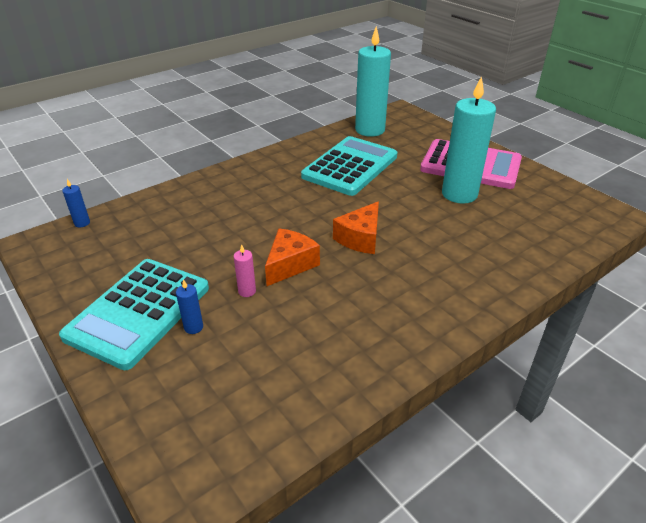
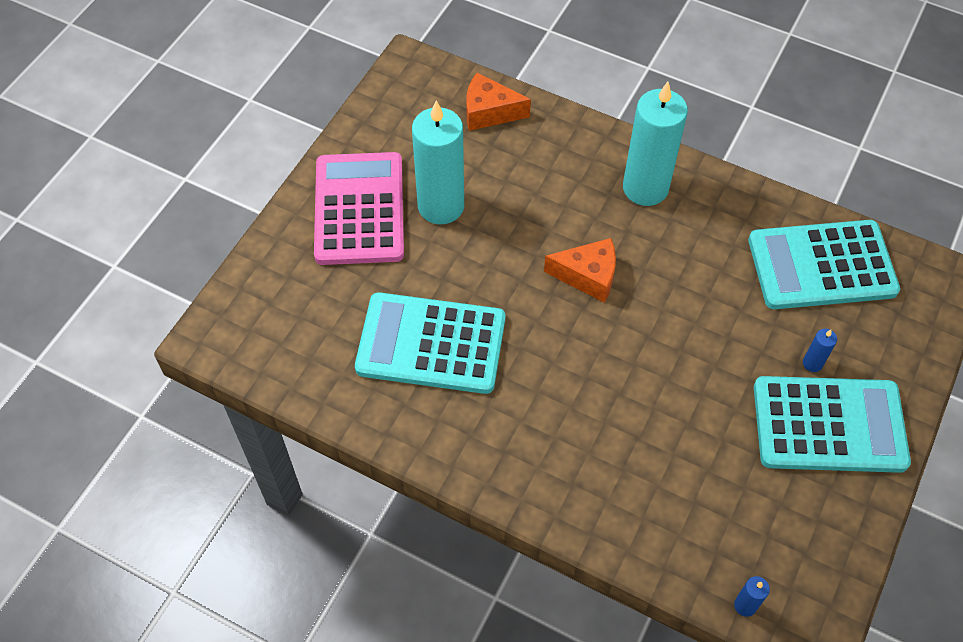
camera: 115 degrees left, 20 degrees up
pink candle [234,244,256,297] -> none
orange cheese [265,228,320,286] -> orange cheese moved to [466,73,531,131]
turquoise candle [355,26,391,137] -> turquoise candle moved to [623,82,688,206]
none -> turquoise calculator [748,220,900,309]

